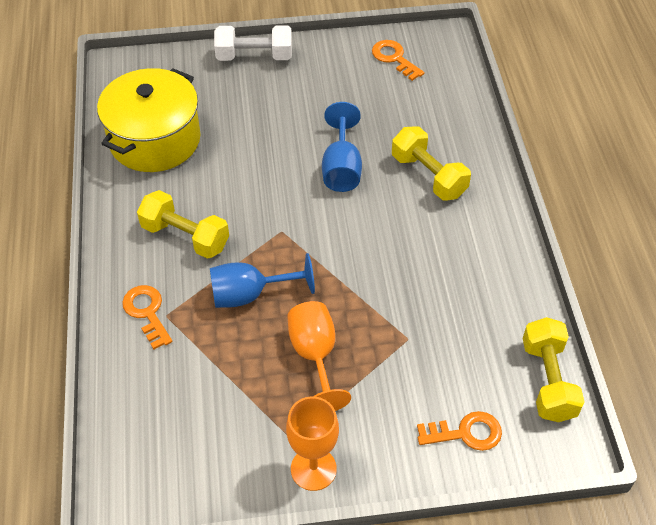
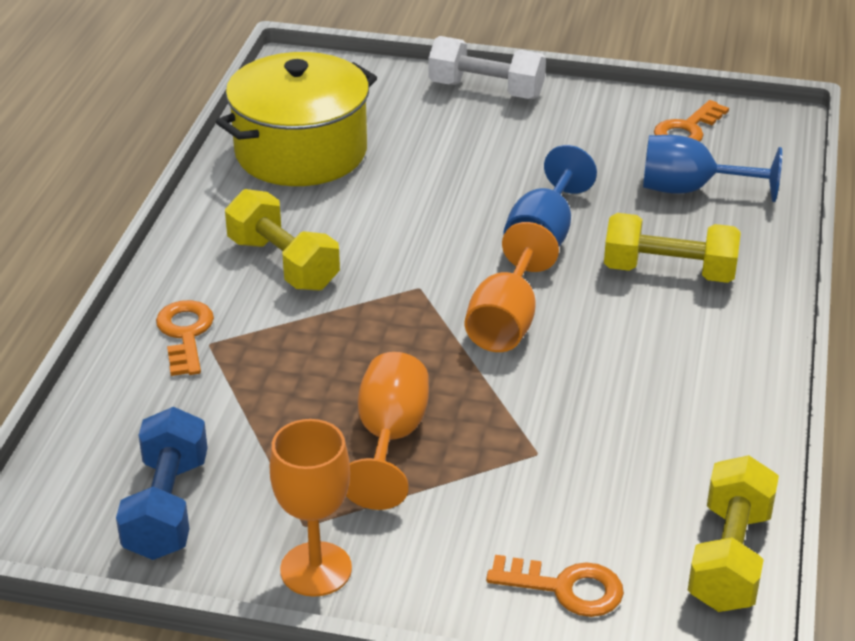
camera: 20 degrees right, 15 degrees down
blue goblet [210,253,315,308] -> blue goblet moved to [643,135,782,202]
orange key [372,40,424,81] -> orange key turned 120 degrees counterclockwise [654,100,729,142]
yellow dumbbell [392,126,471,200] -> yellow dumbbell turned 60 degrees counterclockwise [604,213,741,283]
none -> blue dumbbell [116,407,208,560]
none -> orange goblet [465,222,559,352]

